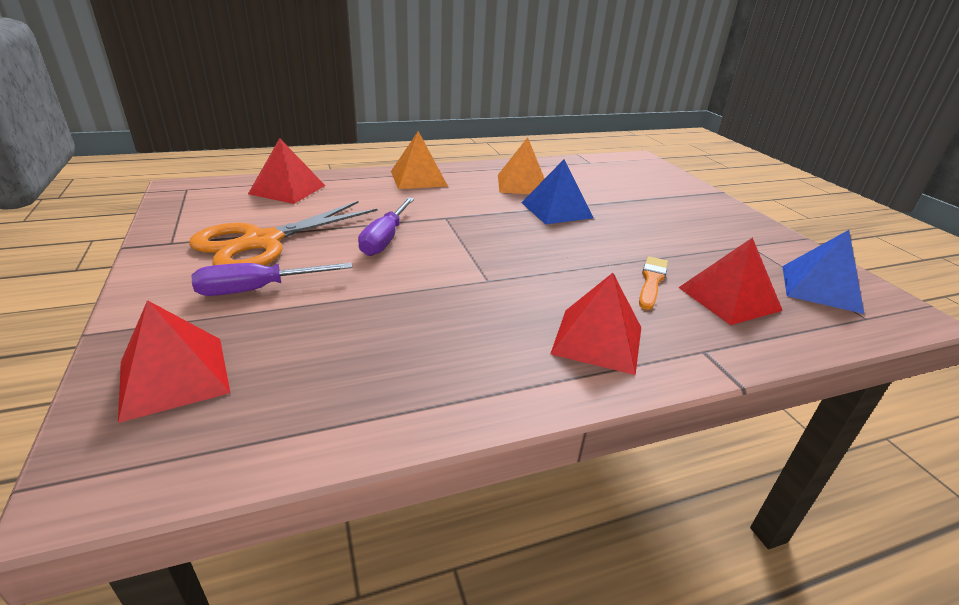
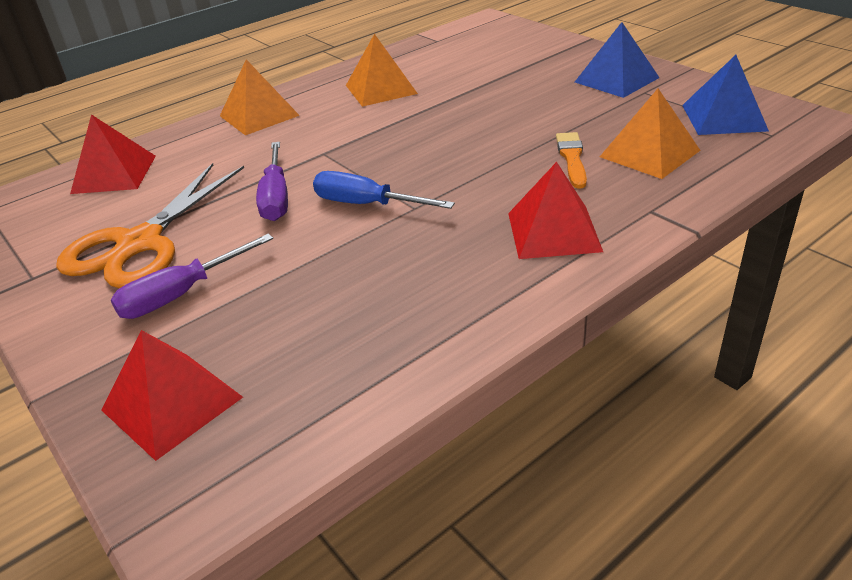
camera: 15 degrees left, 5 degrees up
blue pyramid [521,160,594,224] -> blue pyramid moved to [575,22,659,98]
red pyramid [678,237,783,325] -> orange pyramid [600,89,701,179]
none -> blue screwdriver [313,171,455,209]

